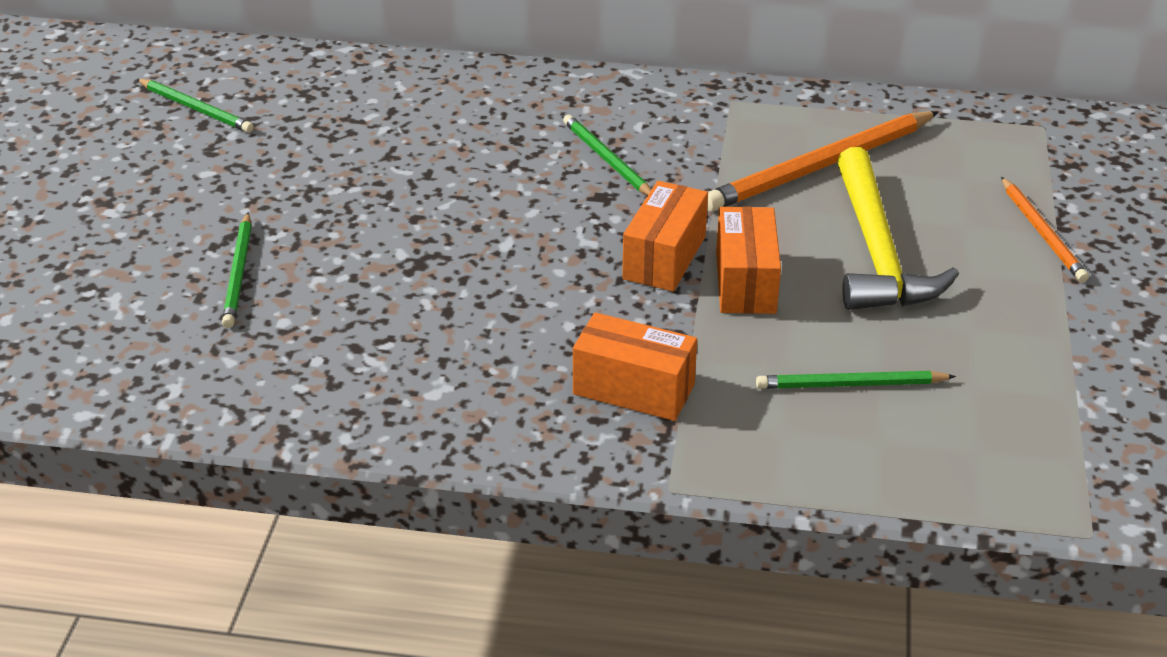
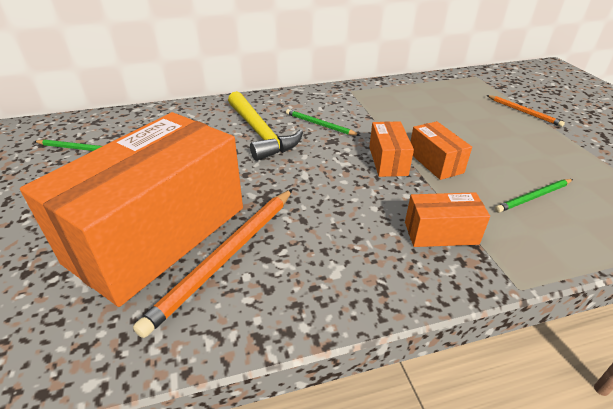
camera: 25 degrees left, 0 degrees up
green pencil [222,212,252,328] -> orange box [20,112,243,307]
orange pencil [707,111,939,212] -> orange pencil moved to [133,189,293,338]
yellow hammer [837,147,959,310] -> yellow hammer moved to [228,91,303,161]

